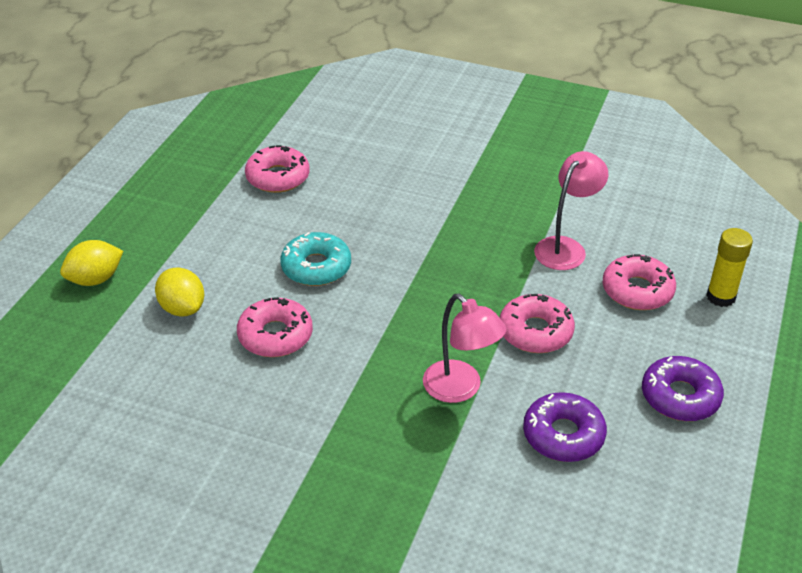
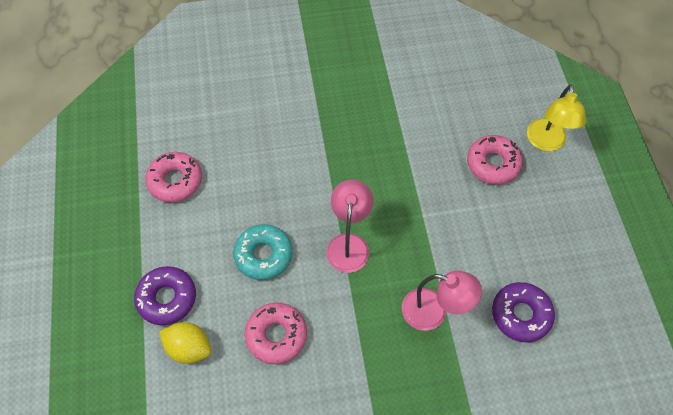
camera: 30 degrees left, 20 degrees up
yellow lemon [60,240,123,286] -> none
pink donut [499,294,575,353] -> none
pink lamp [534,151,608,270] -> pink lamp moved to [327,180,374,273]
purple donut [642,356,724,421] -> purple donut moved to [134,266,196,325]
yellow glue stick [706,228,753,307] -> yellow lamp [527,84,586,151]

